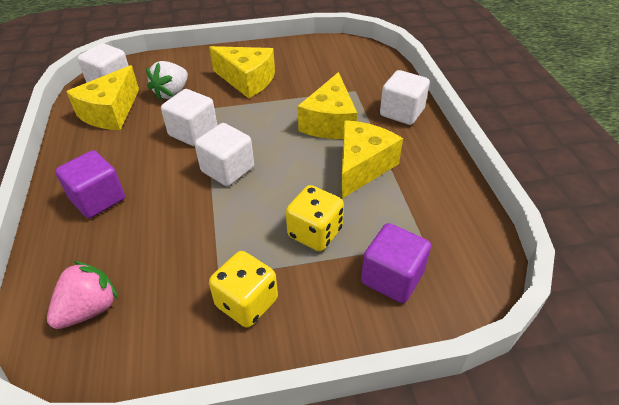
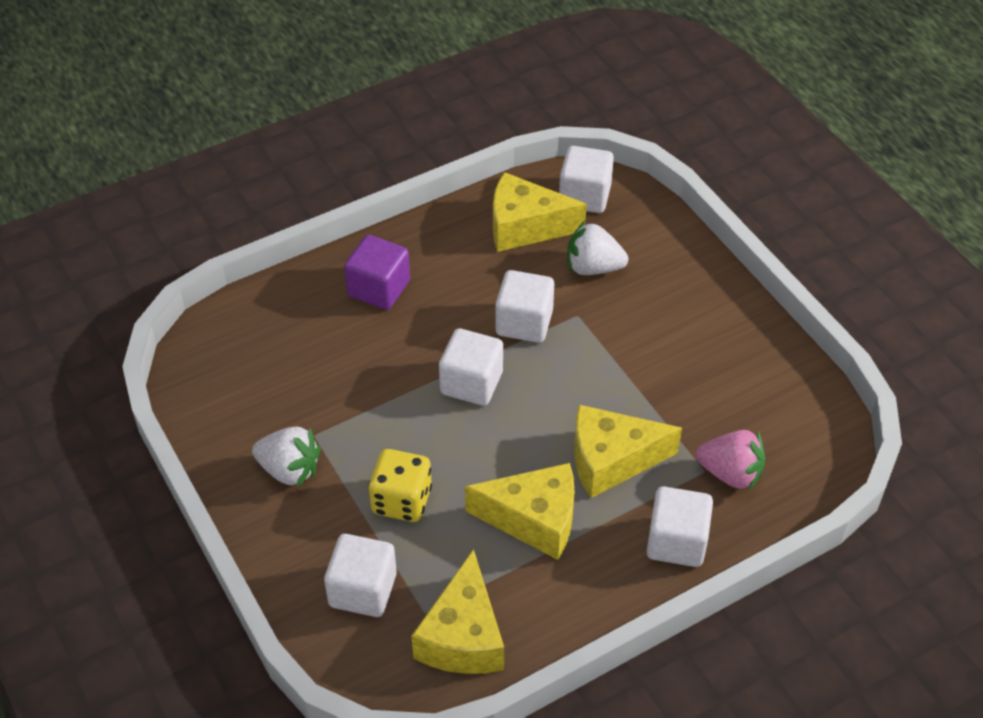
camera: 70 degrees right, 5 degrees up
pink strawberry [47,261,118,329] -> pink strawberry moved to [696,430,765,491]
yellow cheese [209,46,275,98] -> yellow cheese moved to [411,549,504,674]
yellow dice [209,251,278,328] -> white strawberry [252,426,321,488]
purple cube [361,223,431,303] -> white cube [324,534,397,617]

